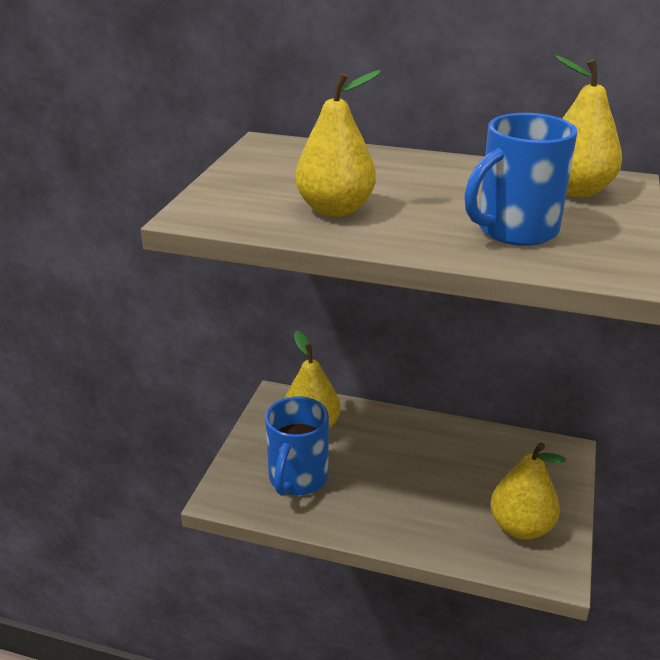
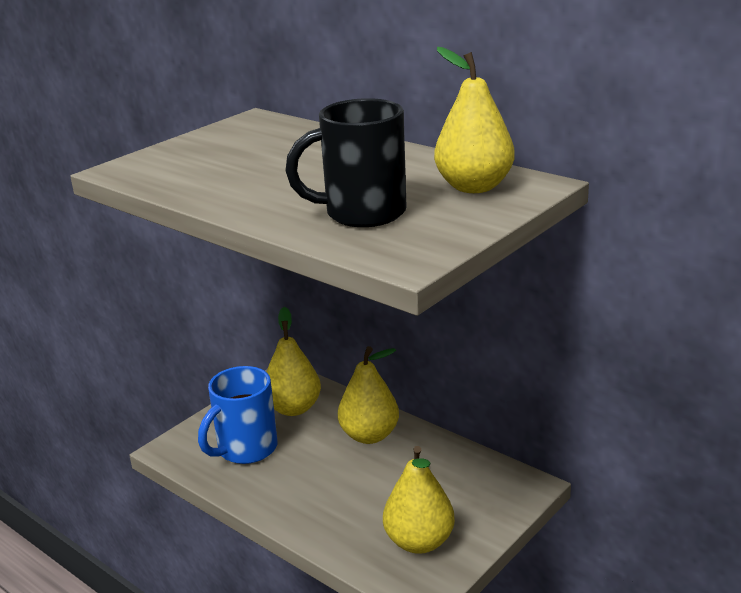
camera: 25 degrees right, 5 degrees down
yellow pear [295,70,381,217] -> yellow pear moved to [338,346,399,444]
blue mug [464,113,577,246] -> black mug [285,98,407,227]

